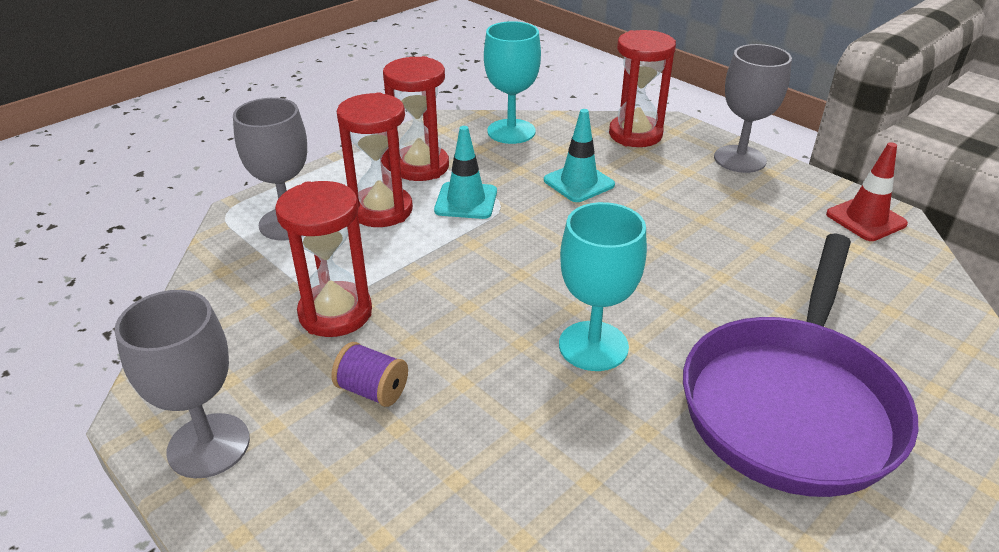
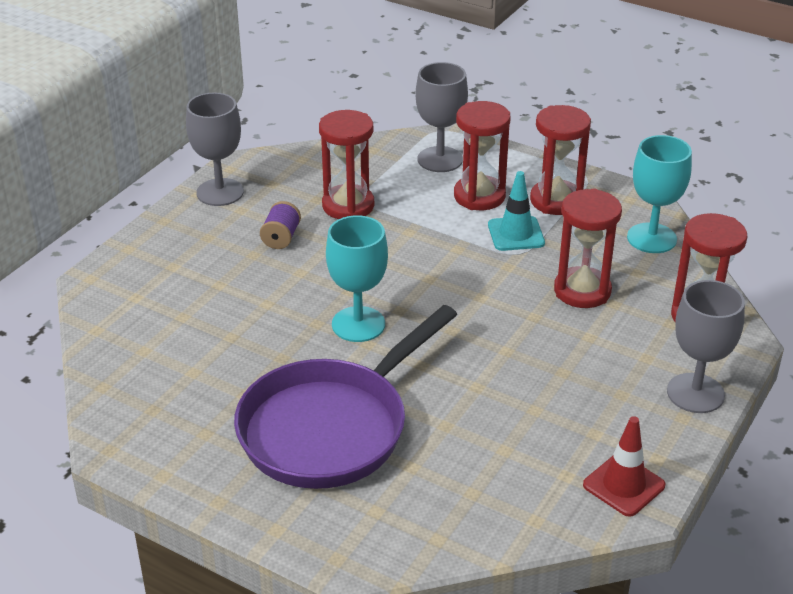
camera: 75 degrees right, 0 degrees up
turquoise traffic cone [544,109,615,202] -> red hourglass [554,188,622,308]
purple pan [683,234,918,497] -> purple pan turned 60 degrees counterclockwise [234,305,457,489]

